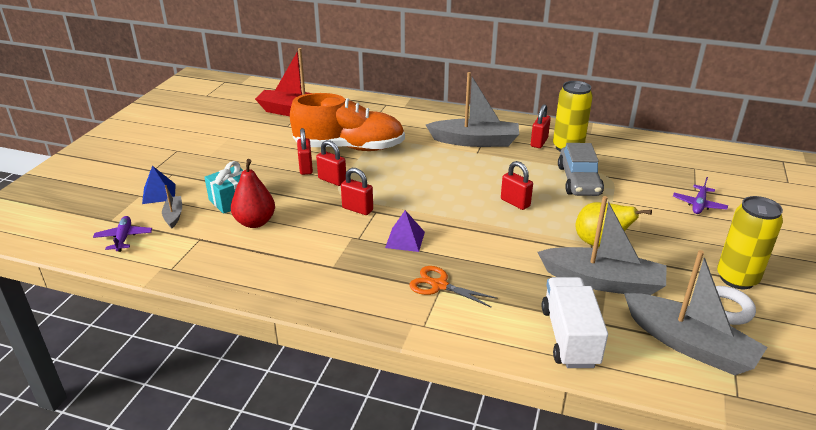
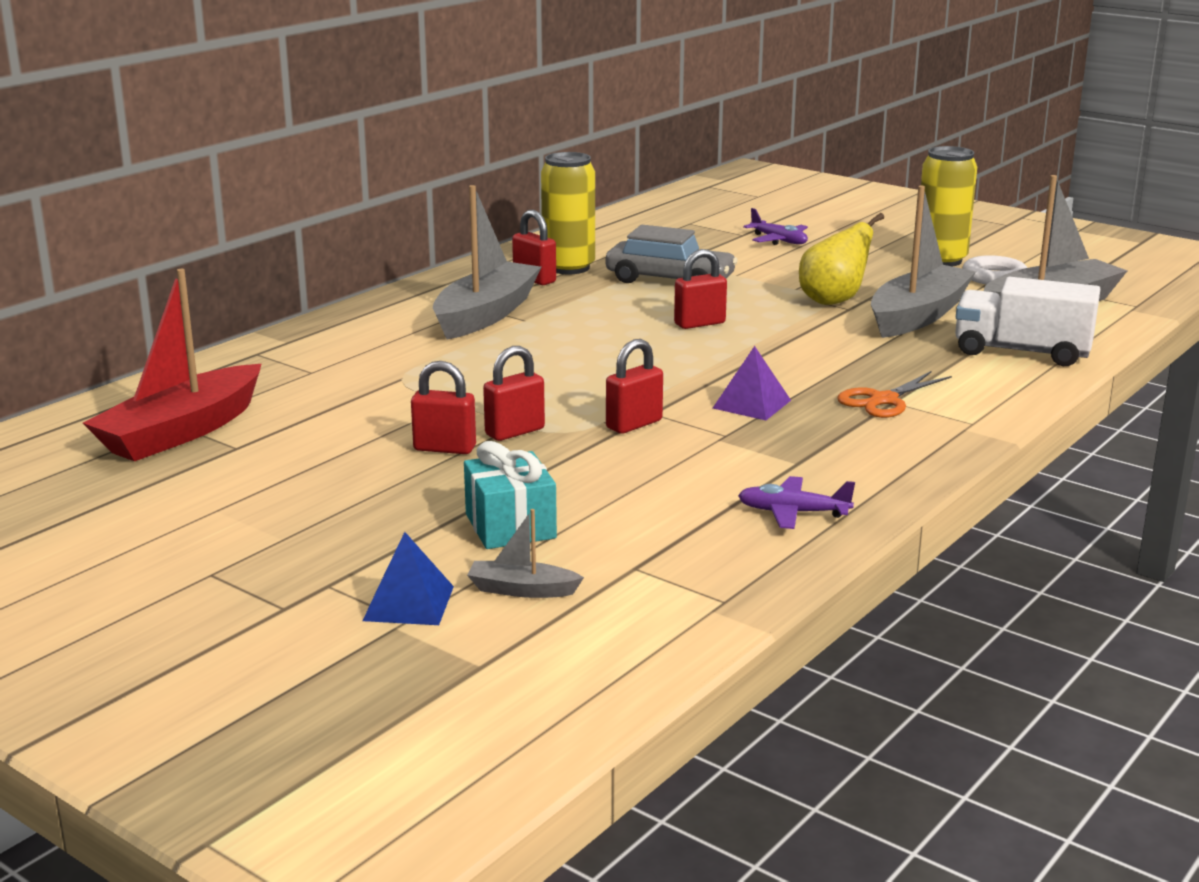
camera: 70 degrees left, 10 degrees down
purple plane [93,216,152,252] -> purple plane moved to [738,476,855,529]
red pear [231,159,275,228] -> none
orange shoe [290,93,405,151] -> none

